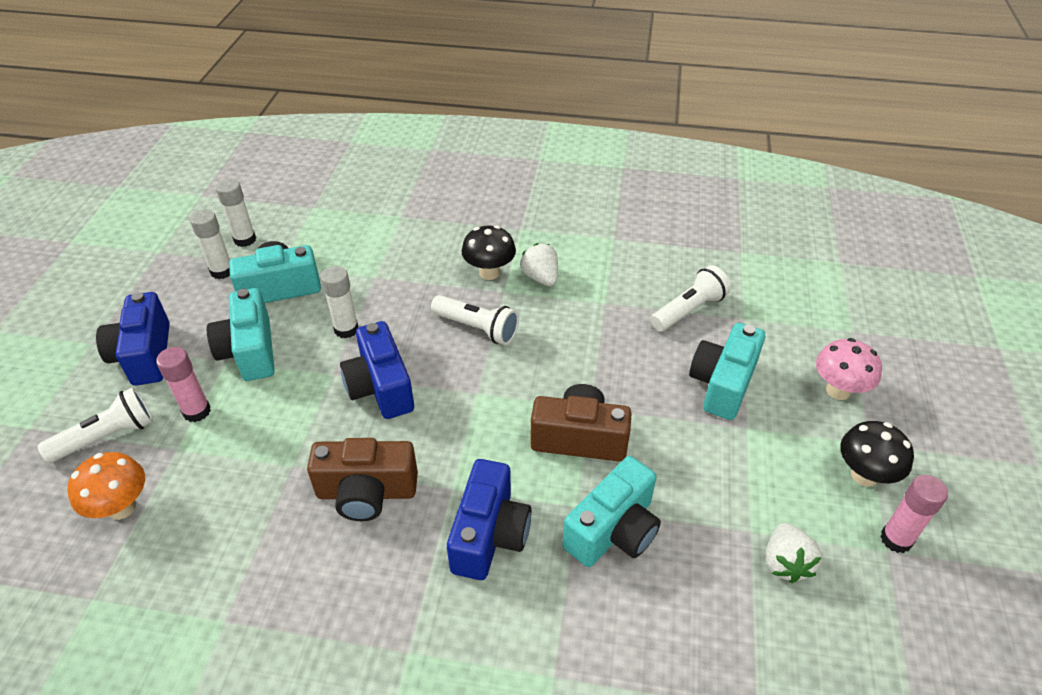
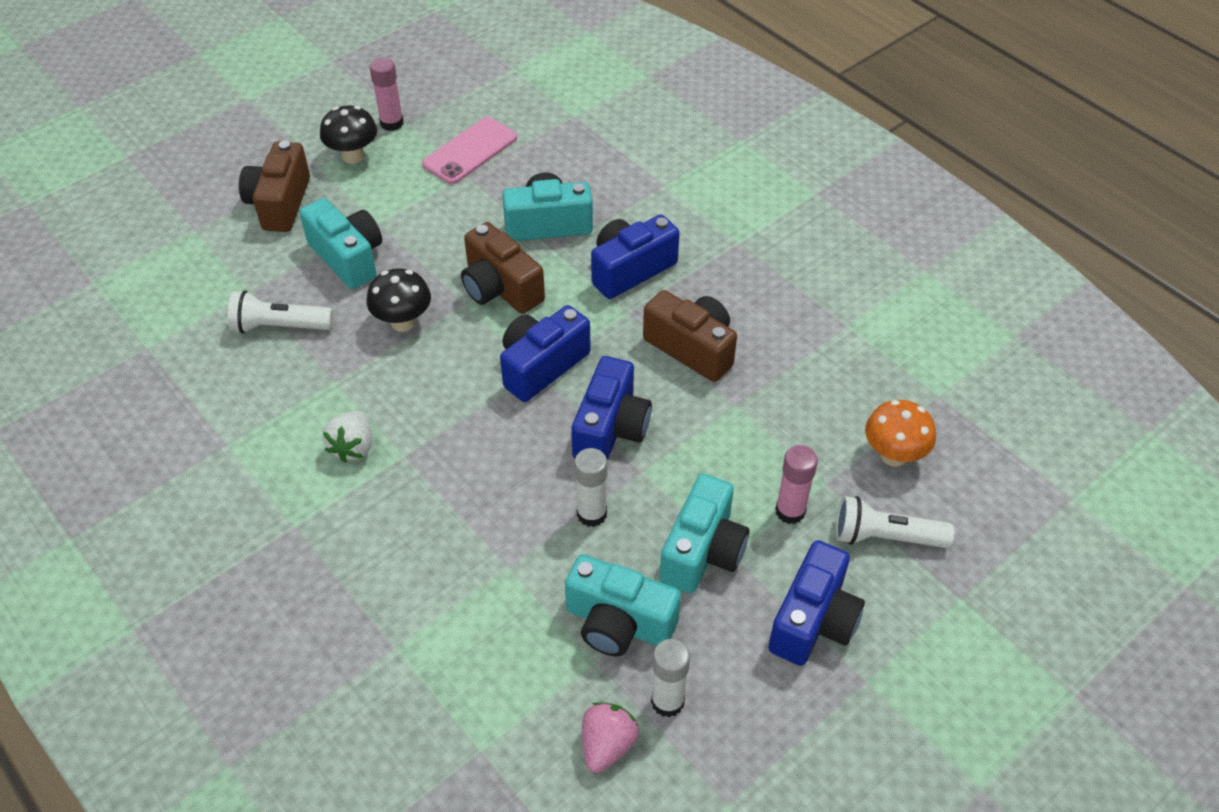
camera: 140 degrees left, 5 degrees up
white glue stick [216,179,256,247] -> pink strawberry [582,702,639,773]
white flashlight [431,295,519,345] -> none
black mushroom [461,225,516,280] -> black mushroom moved to [367,268,431,332]
turquoise camera [689,323,765,420] -> turquoise camera turned 105 degrees counterclockwise [300,198,382,289]
white strawberry [766,523,822,583] -> pink phone [422,117,517,184]
pink mushroom [816,338,882,400] -> brown camera [239,141,310,232]
none -> blue camera [500,305,591,402]

